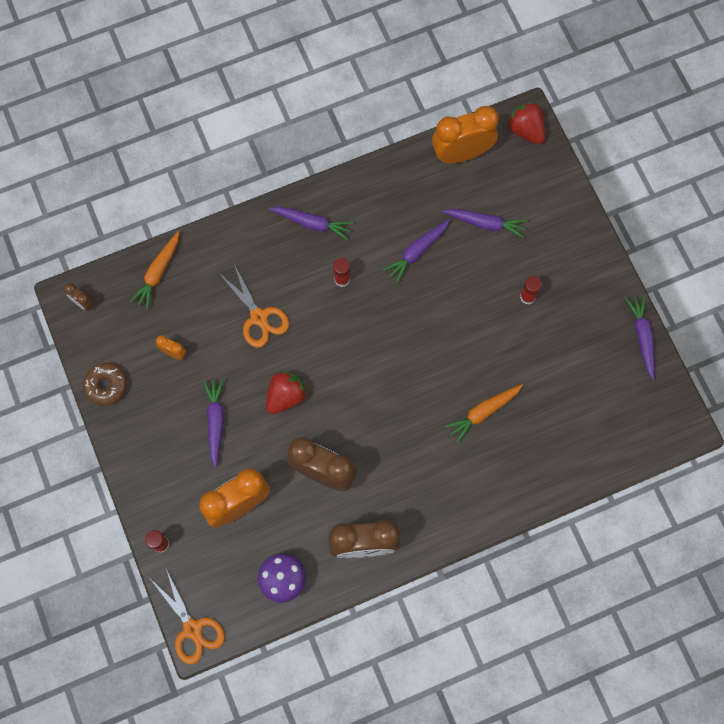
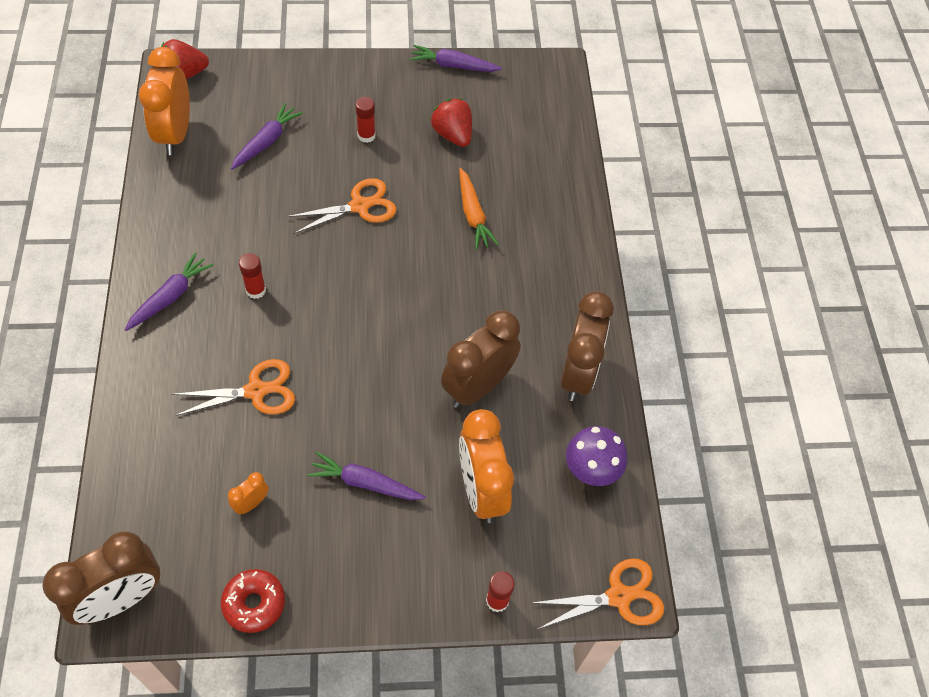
camera: 75 degrees left, 15 degrees down
brown clock [64,283,94,311] -> brown clock [43,532,160,625], size x2.26
brown donut [83,363,127,406] -> red donut [221,569,285,633]
orange carrot [130,231,179,309] -> none
red strawberry [266,371,307,414] -> red strawberry moved to [431,98,472,147]
purple carrot [383,219,450,283] -> none
none -> orange scissors [287,178,397,234]

